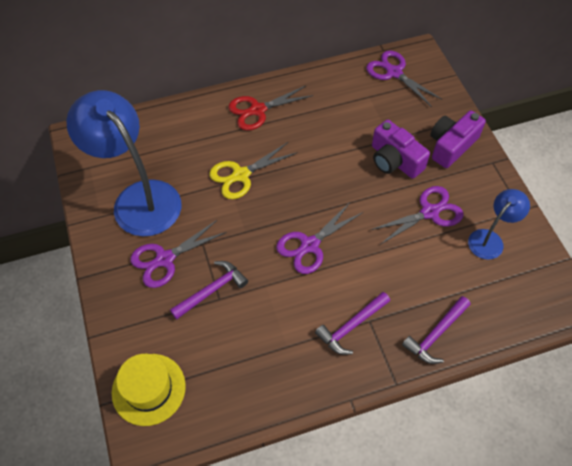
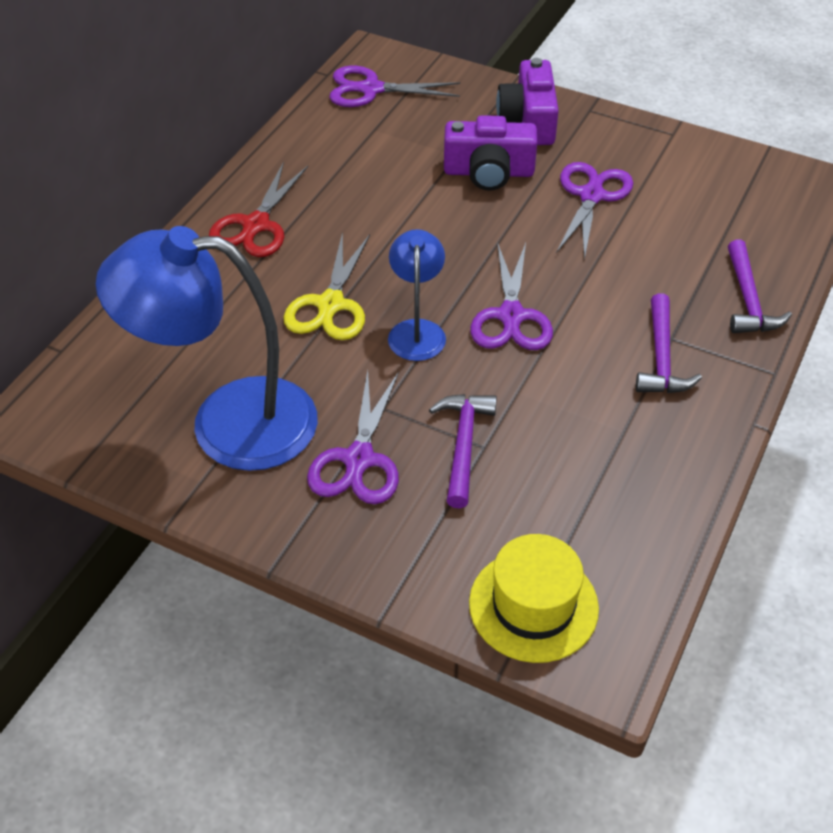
camera: 45 degrees left, 10 degrees down
blue lamp [468,189,530,260] -> blue lamp moved to [388,229,446,361]

